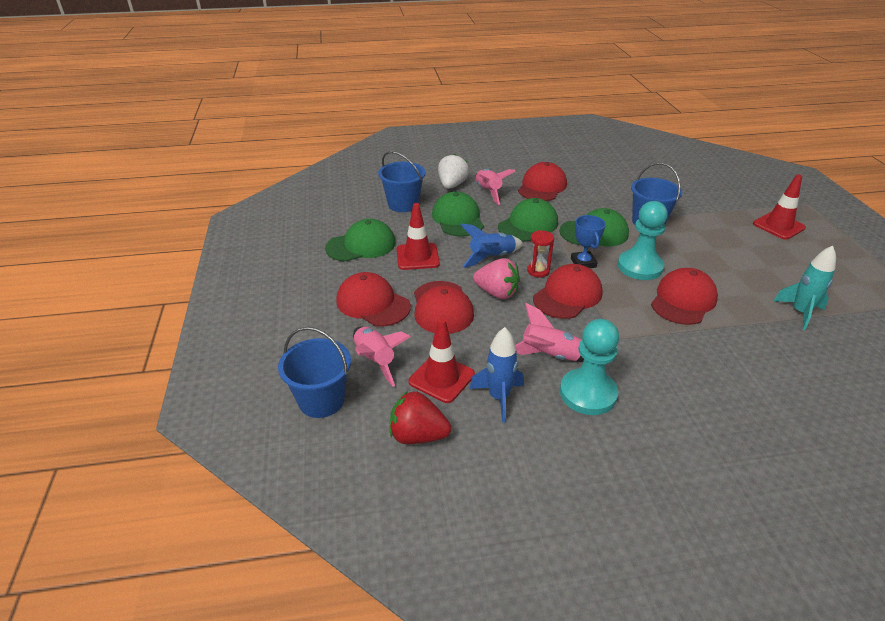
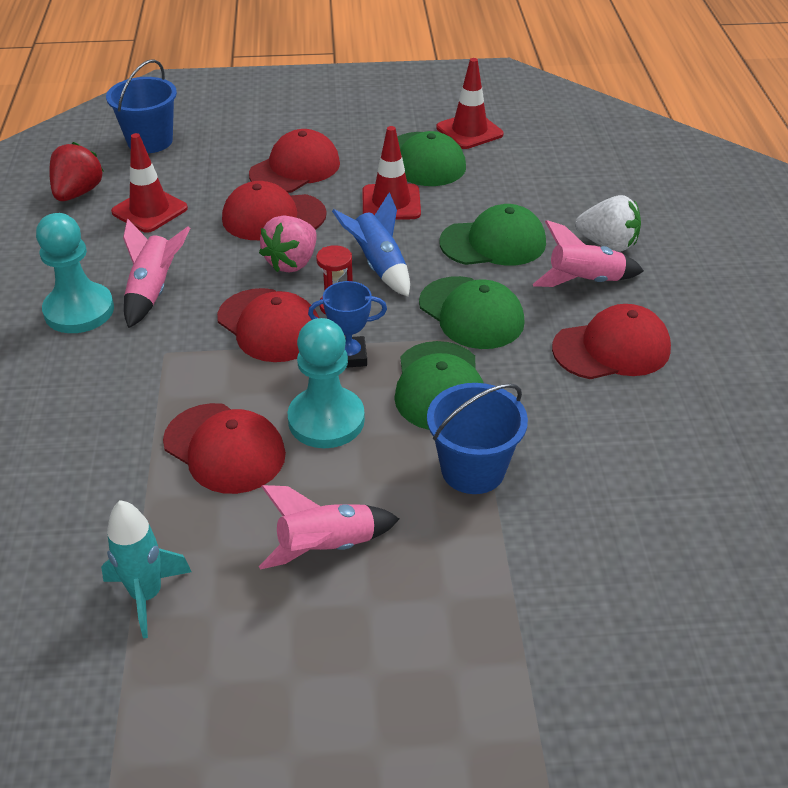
camera: 95 degrees right, 5 degrees up
pink rocket [353,327,411,387] -> pink rocket moved to [259,485,399,570]
blue bucket [378,151,426,212] -> none
blue rocket [470,327,524,423] -> none
red cap [518,162,567,201] -> red cap turned 45 degrees counterclockwise [552,304,671,379]
red traffic cone [753,174,806,240] -> red traffic cone moved to [436,58,503,149]

